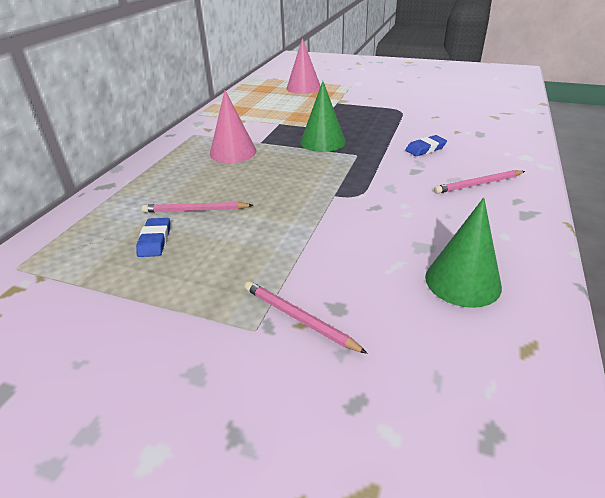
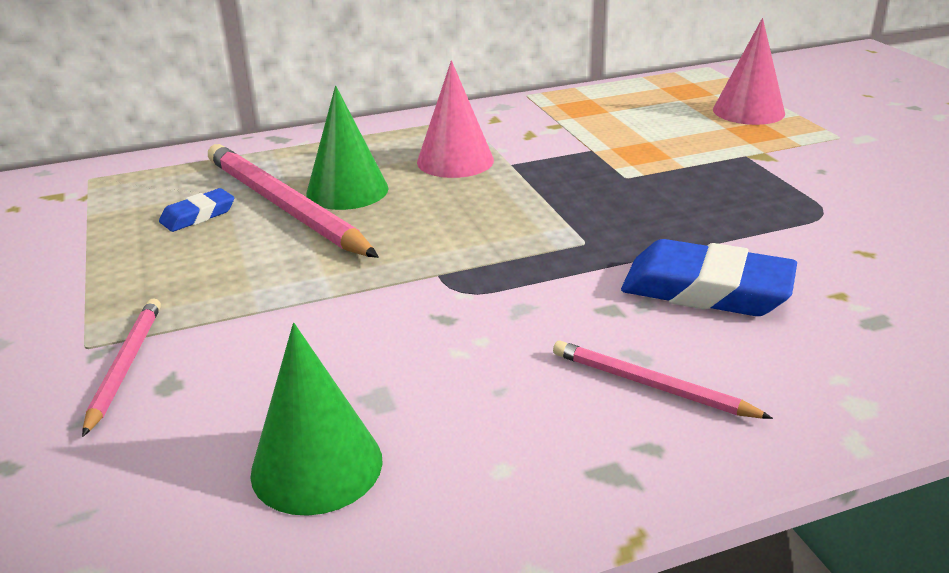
camera: 50 degrees right, 5 degrees down
pink pencil [142,202,253,213] -> pink pencil [208,144,379,258], size x1.92
green cone [300,81,346,152] -> green cone moved to [306,86,389,210]
blue eraser [405,135,447,156] -> blue eraser [621,239,797,316], size x1.91

